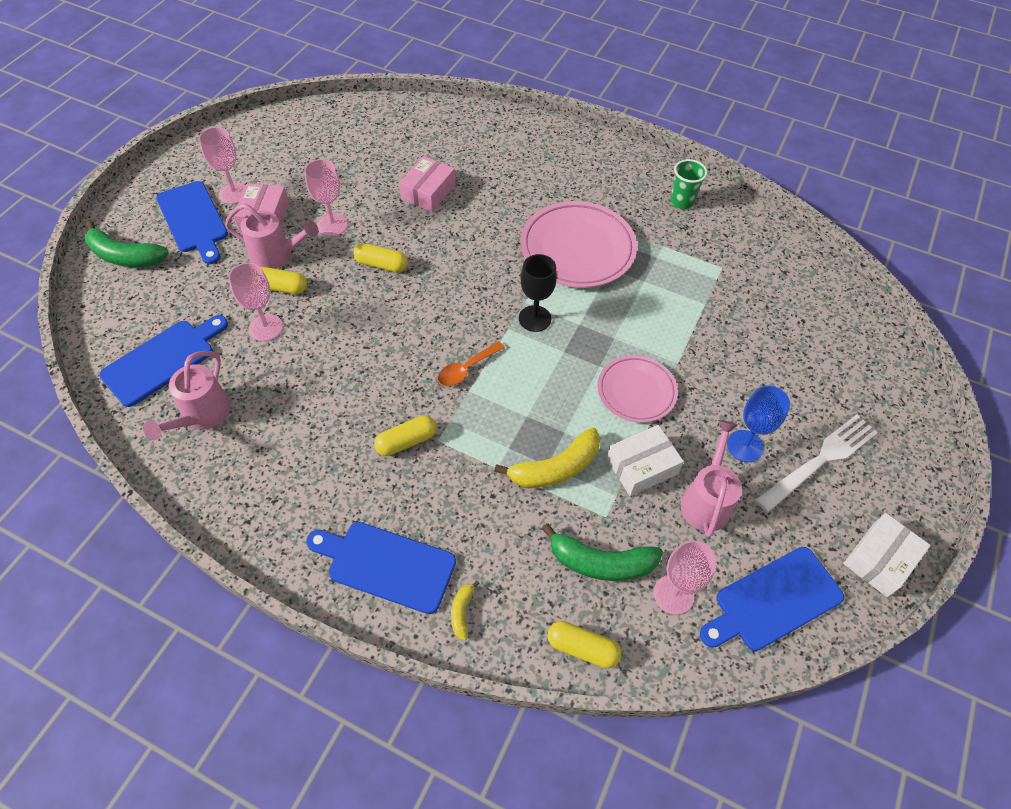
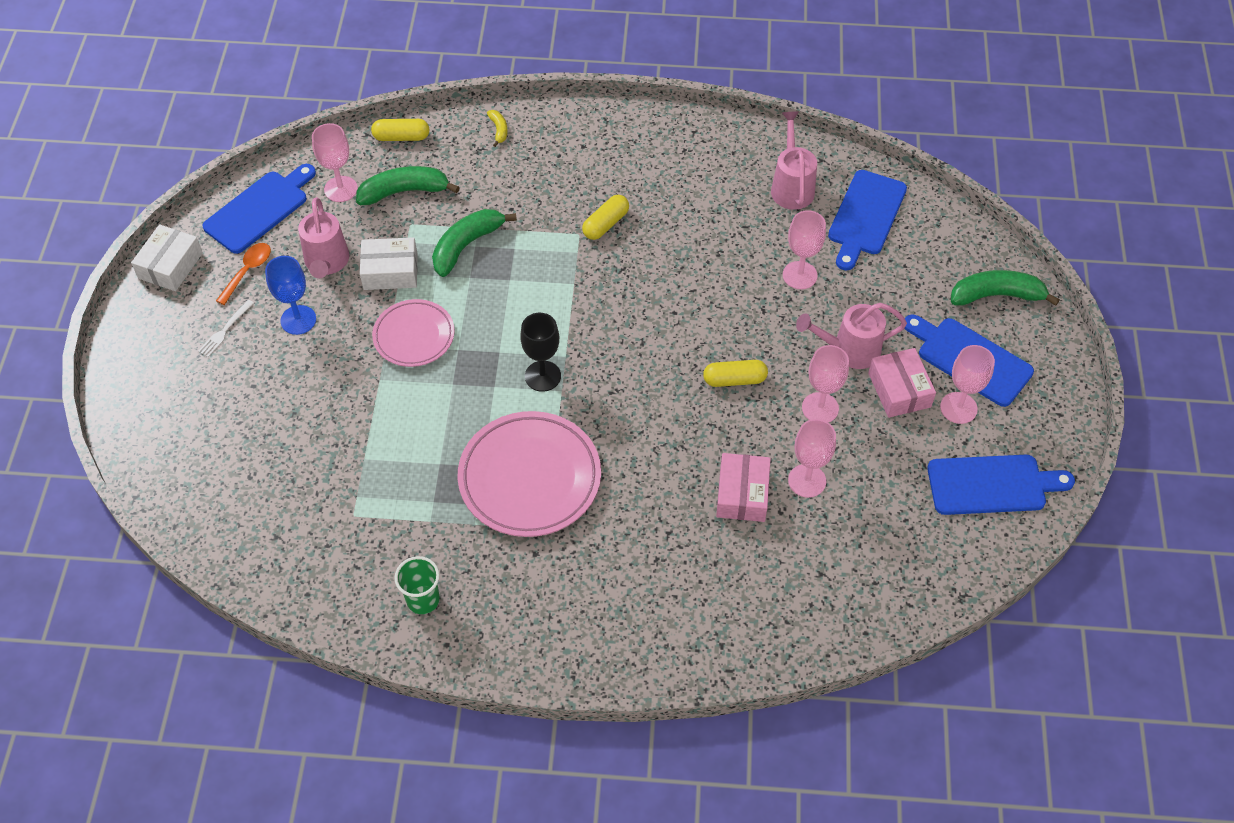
camera: 160 degrees right, 0 degrees up
yellow capsule [261,267,307,294] -> none
blue cutting board [306,522,456,614] -> blue cutting board moved to [927,455,1075,515]
orange spoon [438,341,505,386] -> orange spoon moved to [216,243,271,305]
yellow banana [494,427,600,488] -> green banana [432,209,517,277]
white box [606,425,684,496] -> white box turned 45 degrees clockwise [360,237,418,290]
white fork [755,415,878,512] -> white fork [198,300,254,357], size x0.49
none -> pink goblet [788,419,836,498]

